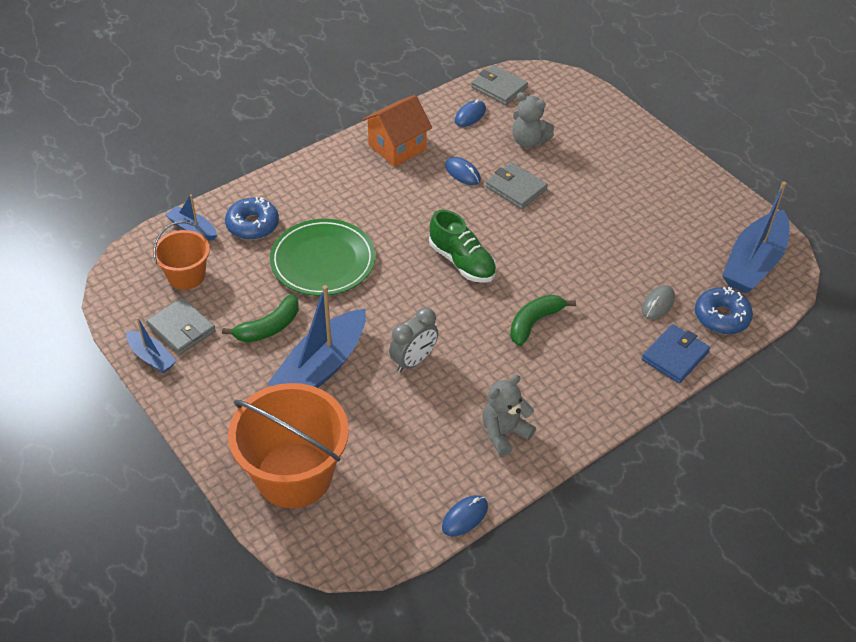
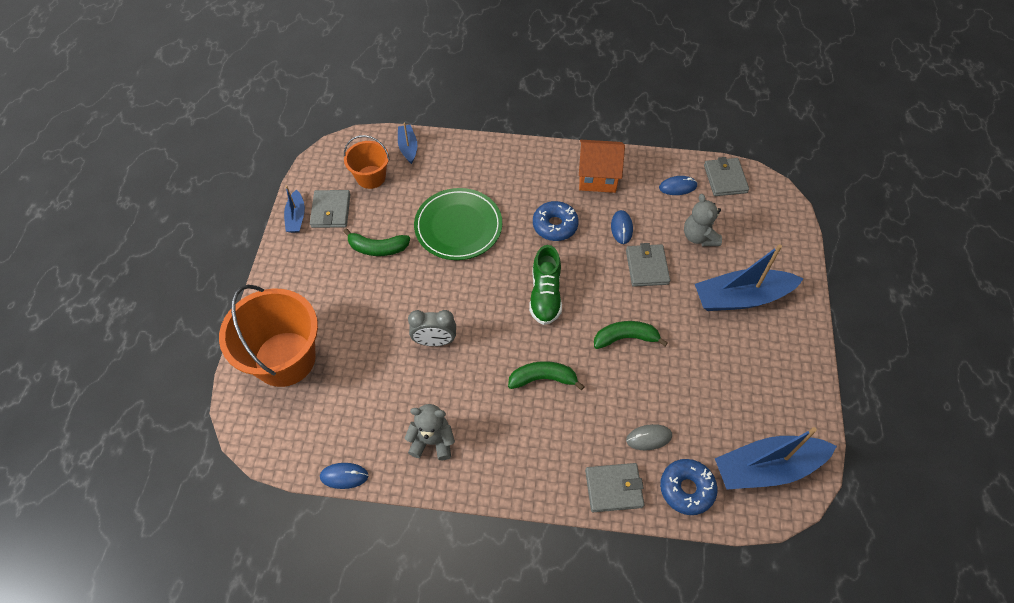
camera: 45 degrees right, 10 degrees up
blue donut [225,197,279,240] -> blue donut moved to [533,201,579,241]
blue boat [267,285,366,388] -> blue boat moved to [695,244,804,311]
blue wallet [642,324,710,383] -> grey wallet [585,463,644,512]
none -> green banana [594,321,668,349]

